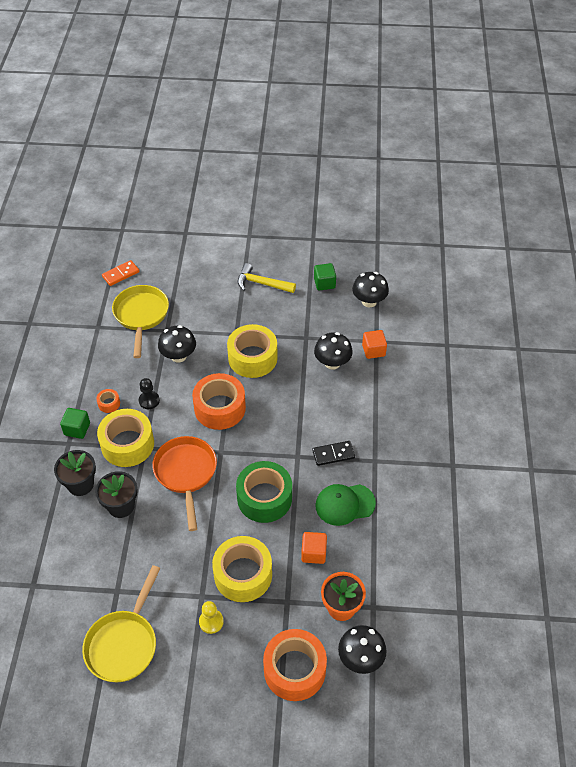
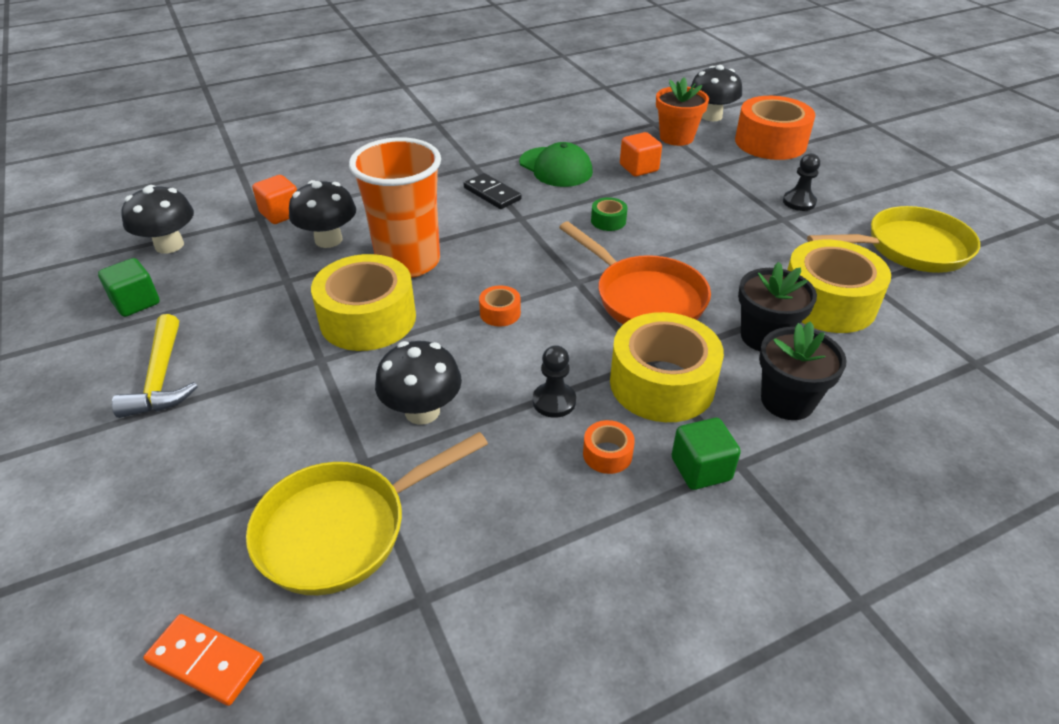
camera: 120 degrees left, 10 degrees down
orange pan [152,436,217,531] -> orange pan turned 90 degrees counterclockwise [559,221,711,324]
orange tape [192,373,246,430] -> orange tape [479,285,521,327], size x0.43
yellow pawn [199,601,224,634] -> black pawn [783,153,820,211]
yellow tape [212,536,272,602] -> yellow tape moved to [787,240,891,333]
green tape [236,461,292,523] -> green tape [591,197,627,231], size x0.43
none -> orange cup [349,137,441,278]

